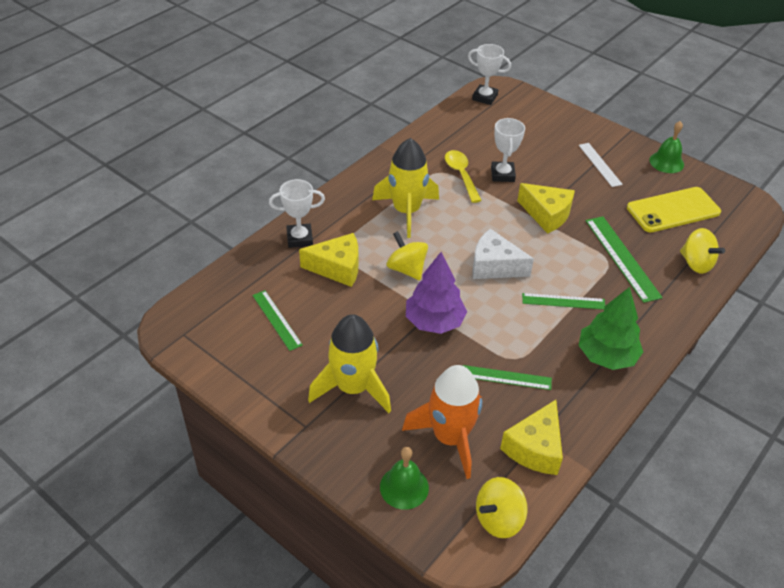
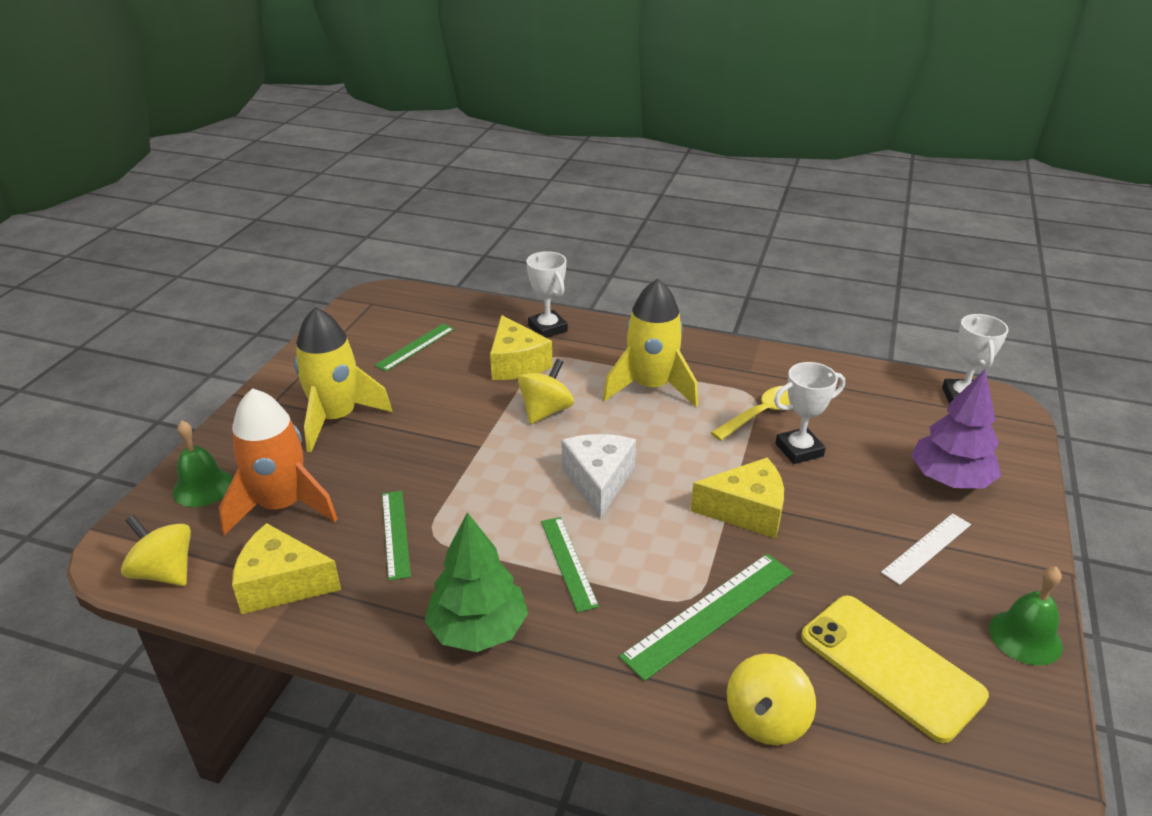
camera: 70 degrees right, 10 degrees down
purple tree [406,252,467,334] -> purple tree moved to [911,370,1001,488]
yellow cheese [517,183,575,234] -> yellow cheese turned 105 degrees counterclockwise [691,457,784,538]

